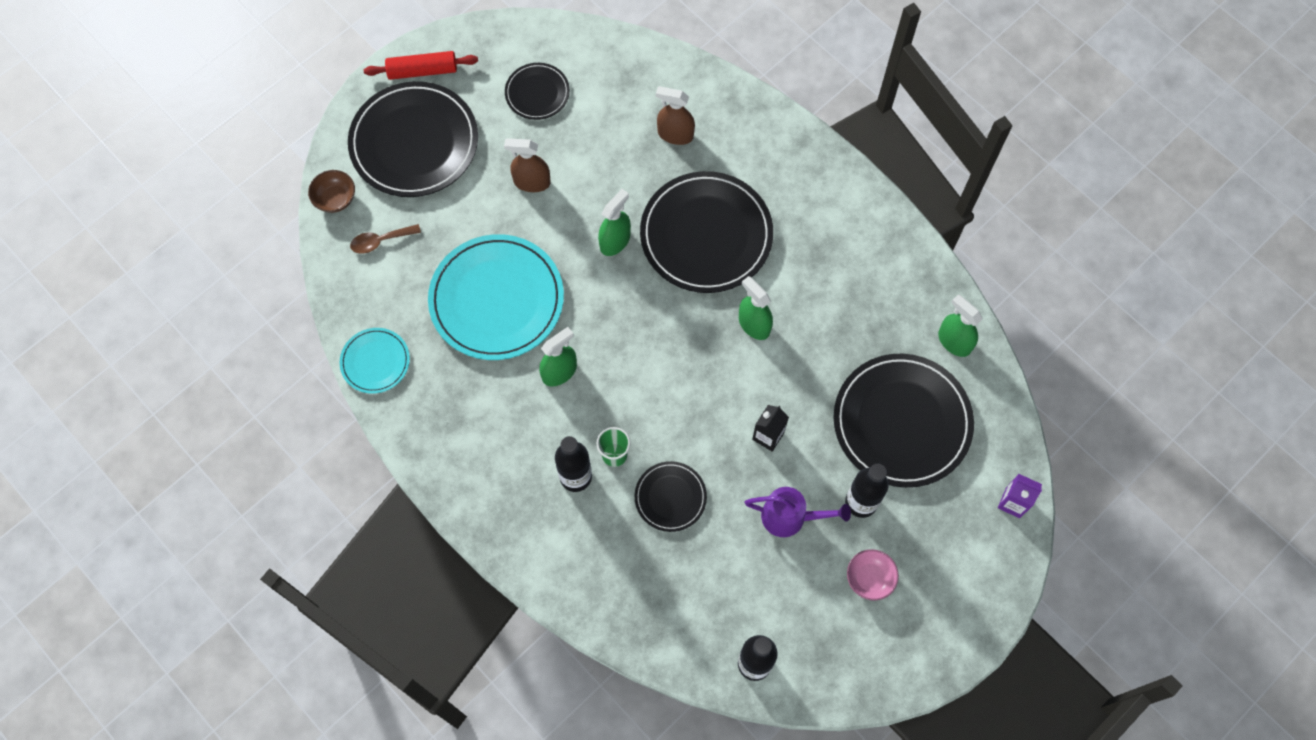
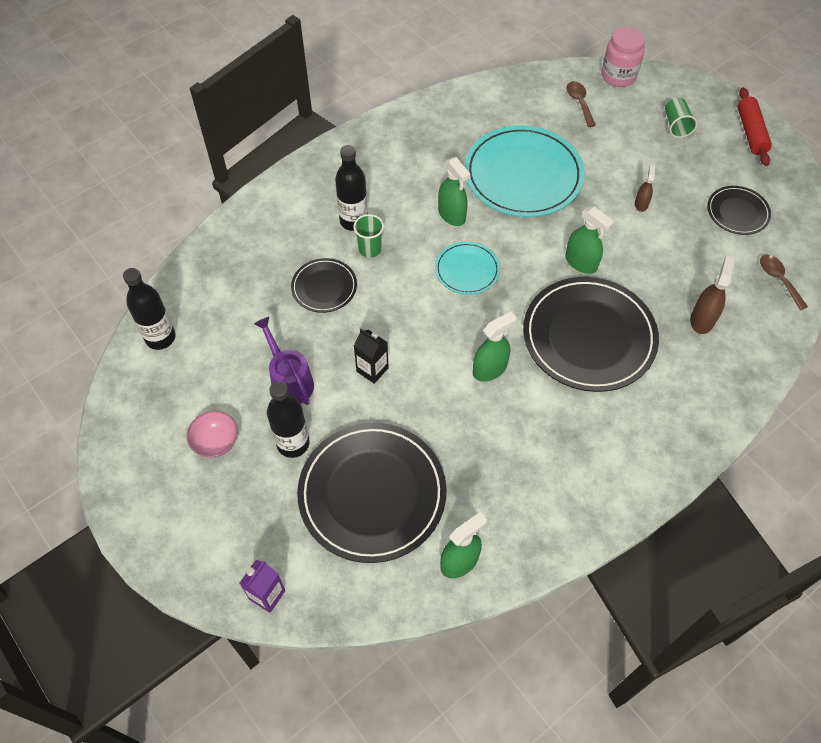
camera: 95 degrees right, 10 degrees down
brown bowl [308,170,355,213] -> pink jar [602,27,645,87]
turquoise plate [340,328,410,394] -> turquoise plate moved to [435,242,500,295]
black plate [348,81,478,197] -> green cup [665,98,697,138]
brown spray bottle [504,138,551,192] -> brown spray bottle [635,165,655,212], size x0.61
purple watering can [745,487,851,537] -> purple watering can turned 135 degrees clockwise [254,317,314,405]
none -> brown spoon [760,255,808,310]

